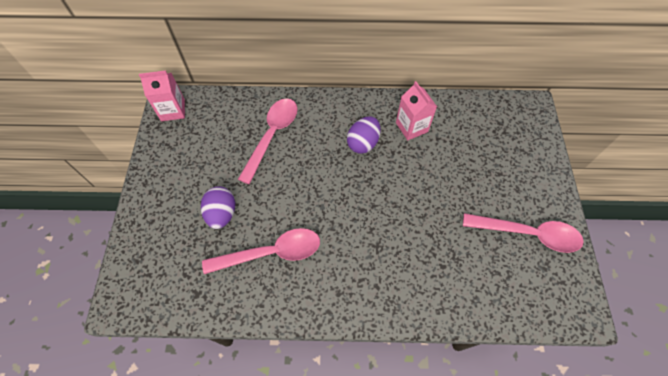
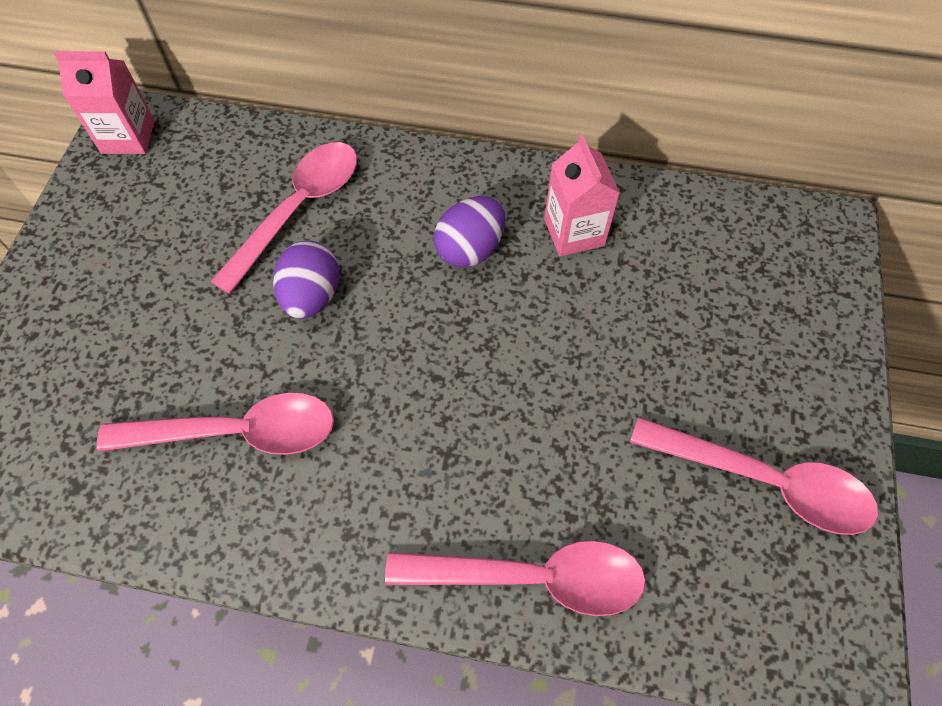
camera: 10 degrees right, 0 degrees up
purple egg [201,186,235,229] -> purple egg moved to [273,241,339,319]
none -> pink spoon [385,541,646,616]

